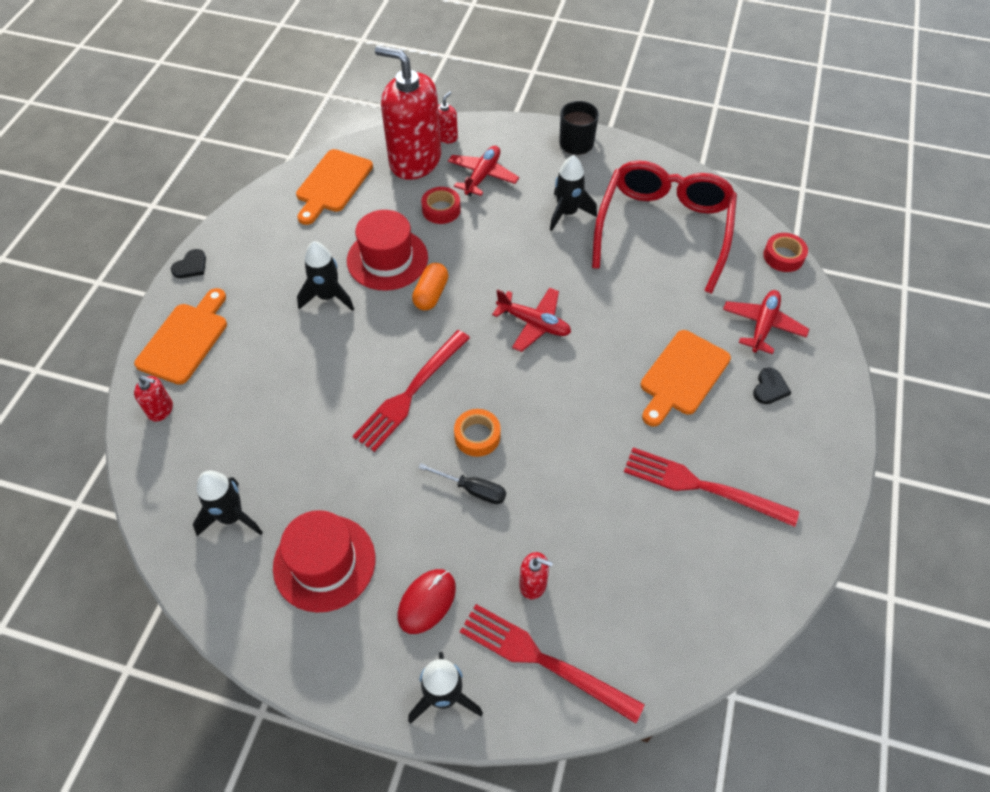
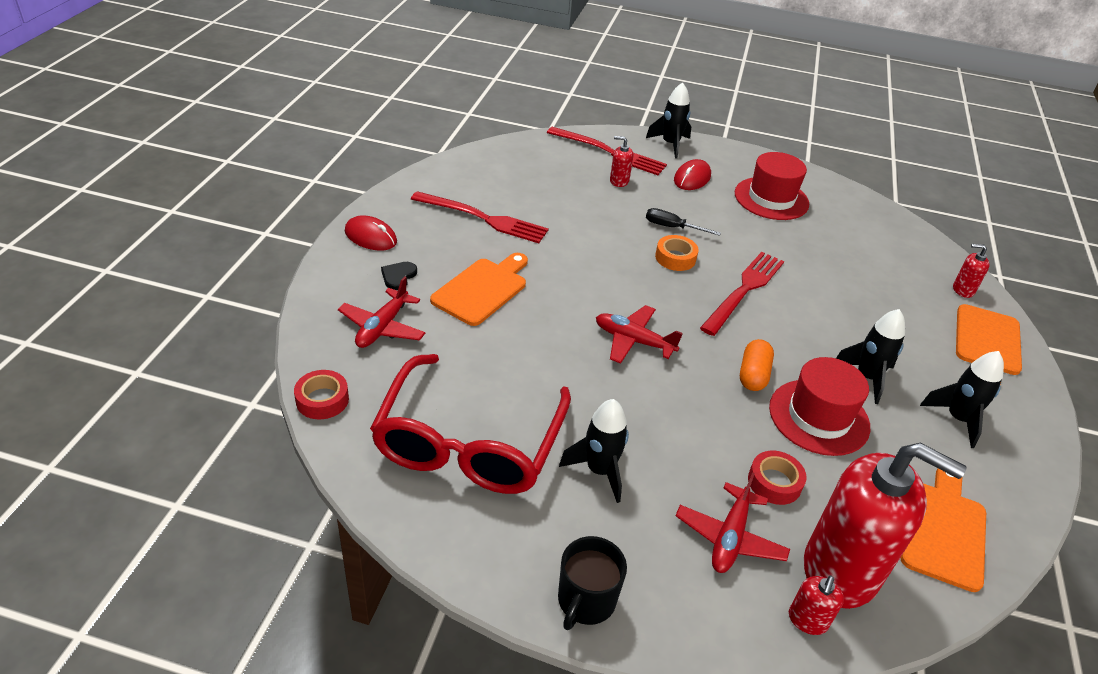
camera: 175 degrees right, 15 degrees down
black heart [171,249,206,278] -> none
black rocket [193,470,263,536] -> black rocket moved to [920,351,1004,448]
none -> red mouse [345,215,397,251]

